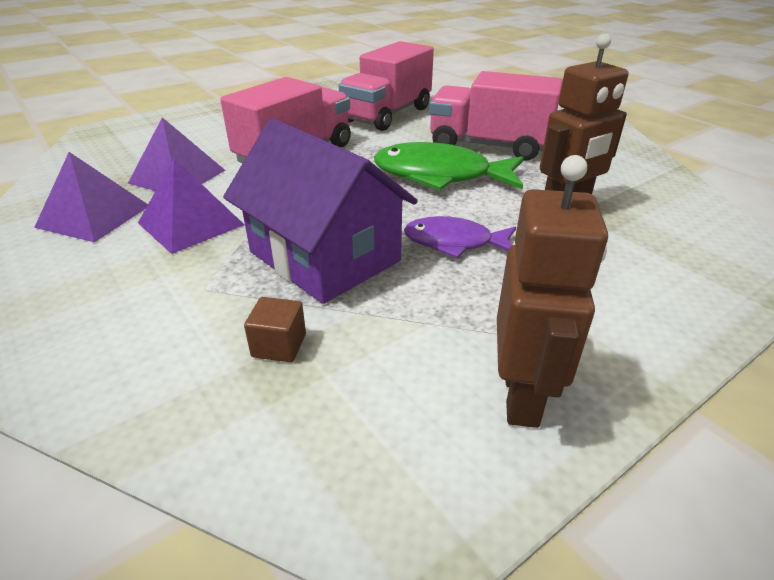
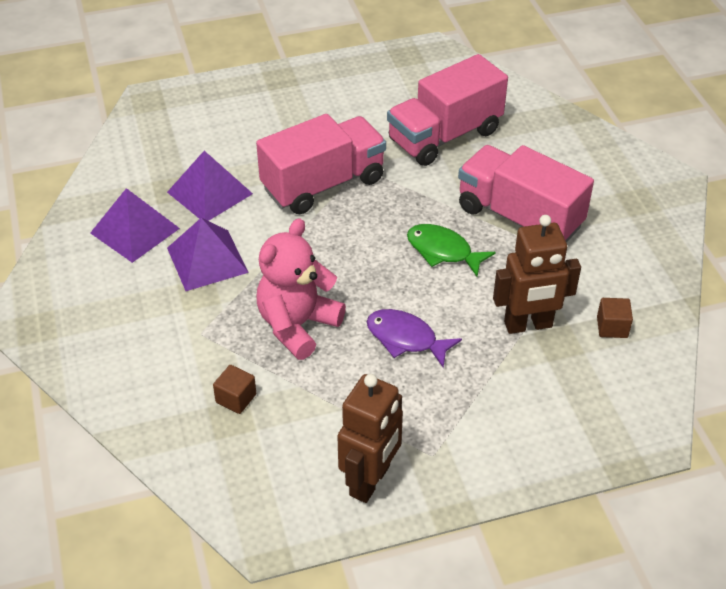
camera: 20 degrees right, 10 degrees up
purple house [223,118,418,304] -> pink teddy bear [256,218,346,360]
green fish [374,142,524,190] -> green fish [407,224,496,276], size x0.61
none -> brown cube [597,298,633,338]

